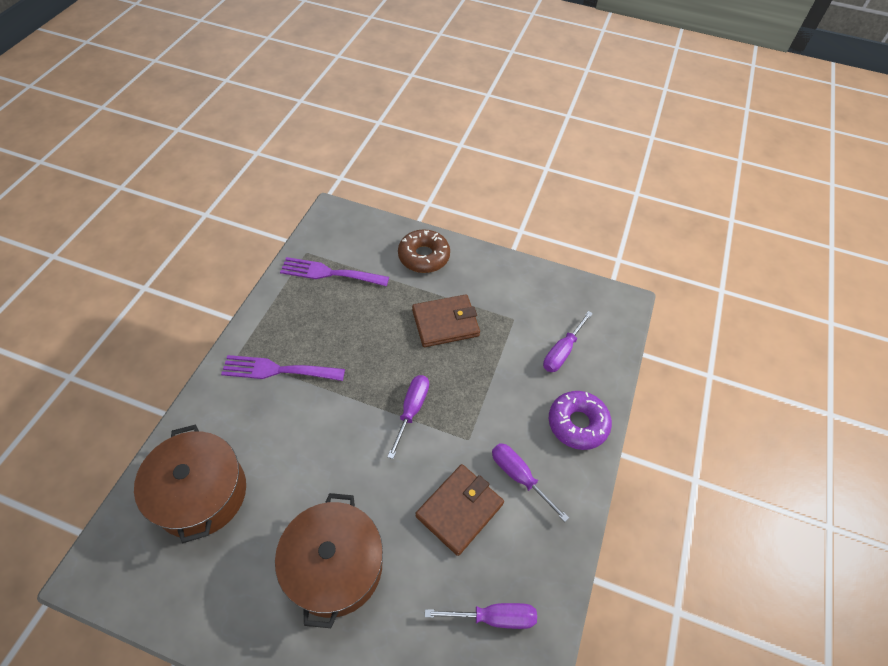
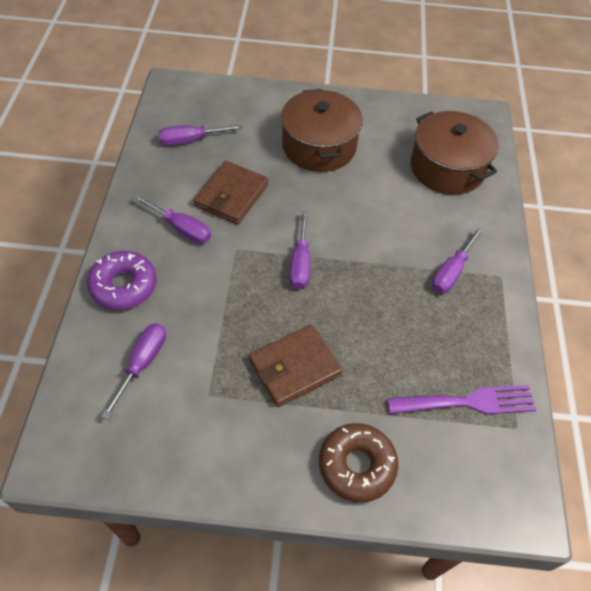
camera: 165 degrees right, 0 degrees up
purple fork [221,355,345,381] -> purple screwdriver [432,227,484,294]

